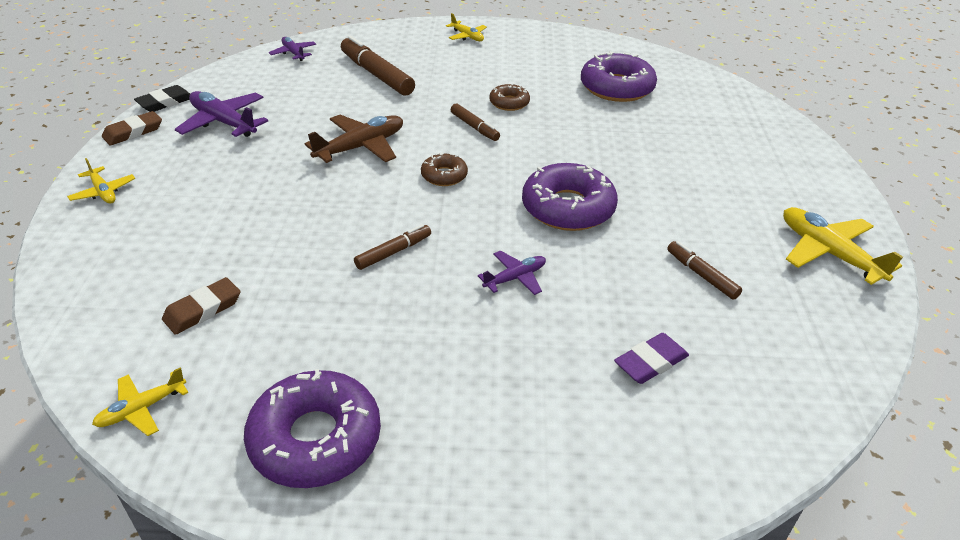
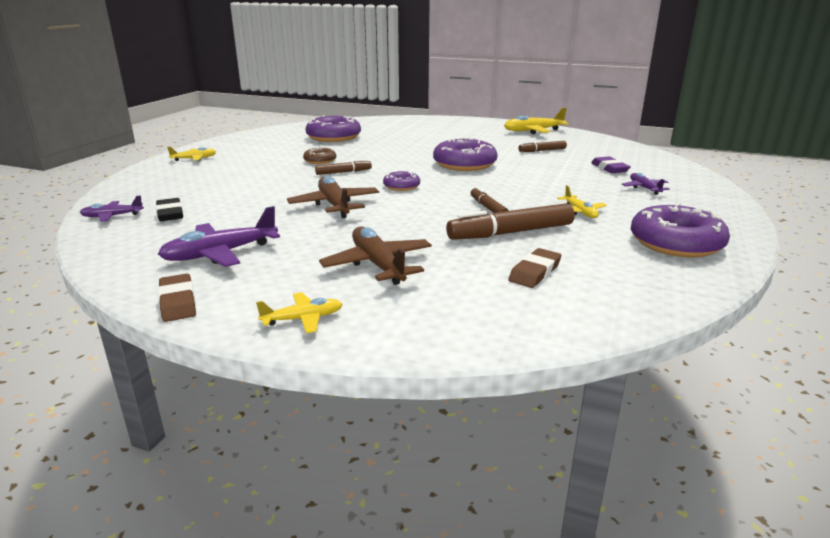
camera: 70 degrees left, 15 degrees down
yellow plane [92,367,188,436] -> yellow plane moved to [557,185,607,218]
black eraser [134,85,190,112] -> black eraser moved to [156,198,183,221]
brown eraser [162,277,240,335] -> brown eraser turned 60 degrees clockwise [508,248,561,288]
brown marker [341,36,415,96] -> brown marker moved to [446,203,575,240]
brown donut [421,152,468,186] -> purple donut [383,171,420,191]
purple plane [478,250,546,295] -> purple plane moved to [622,173,670,195]
none -> brown plane [319,227,432,285]

